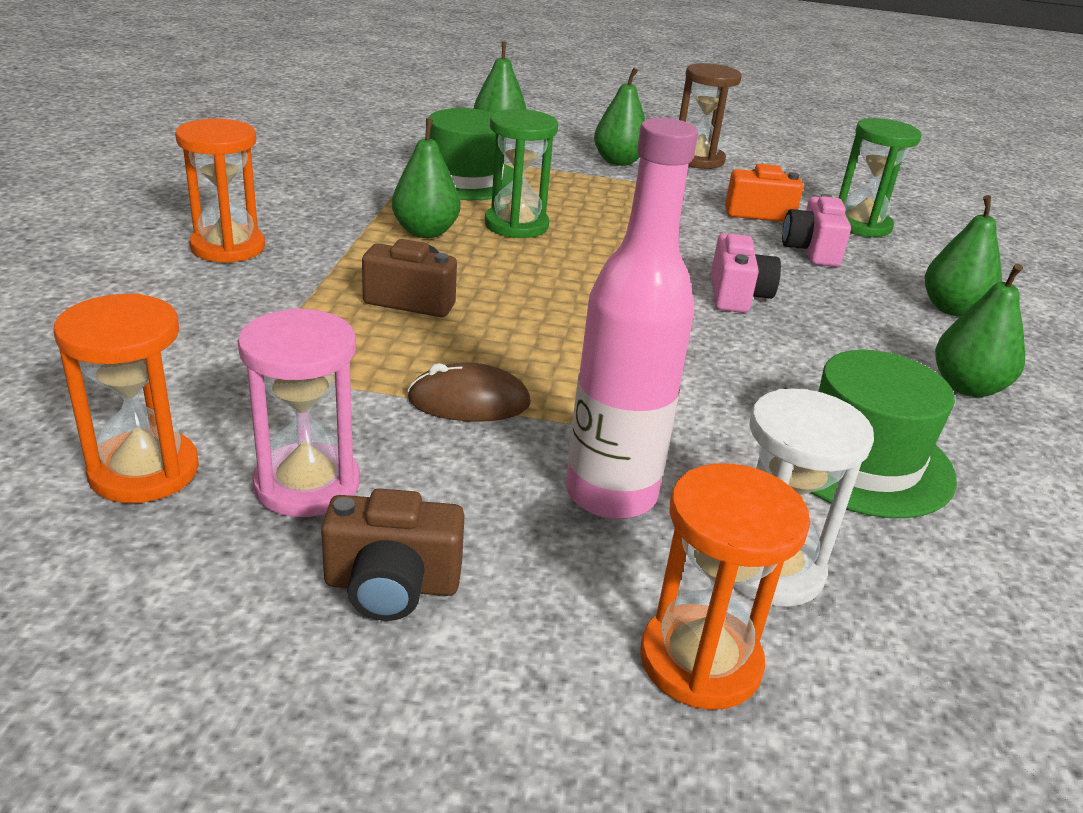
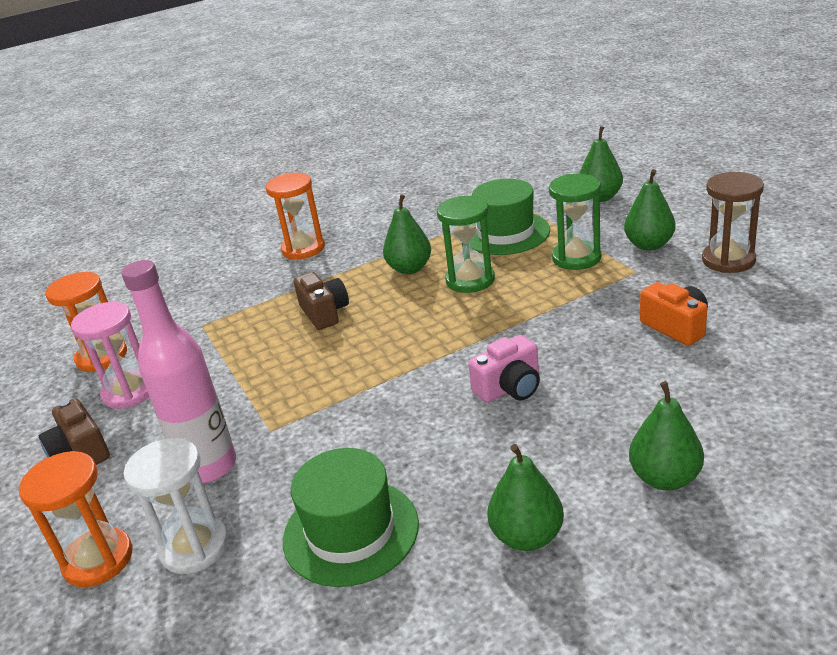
camera: 60 degrees right, 0 degrees up
brown mouse [407,362,531,422] -> none
pink camera [782,194,851,267] -> none
green hourglass [839,118,922,237] -> green hourglass moved to [549,174,602,270]

